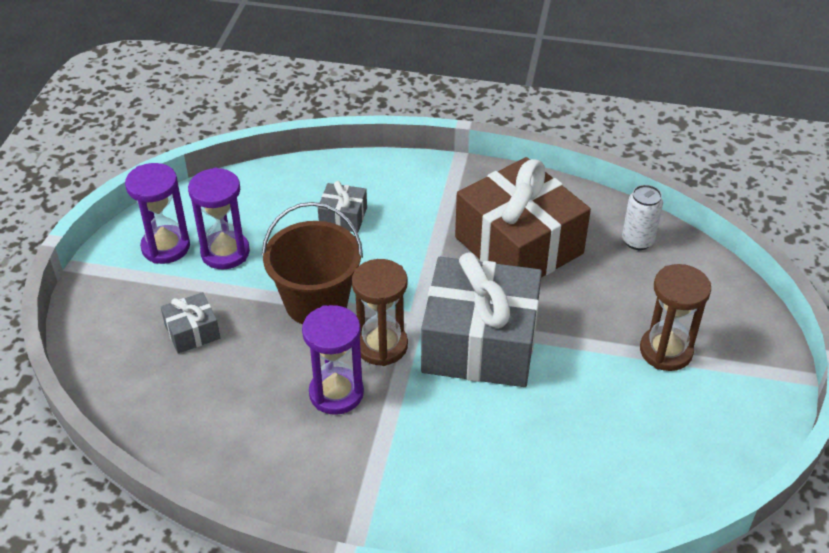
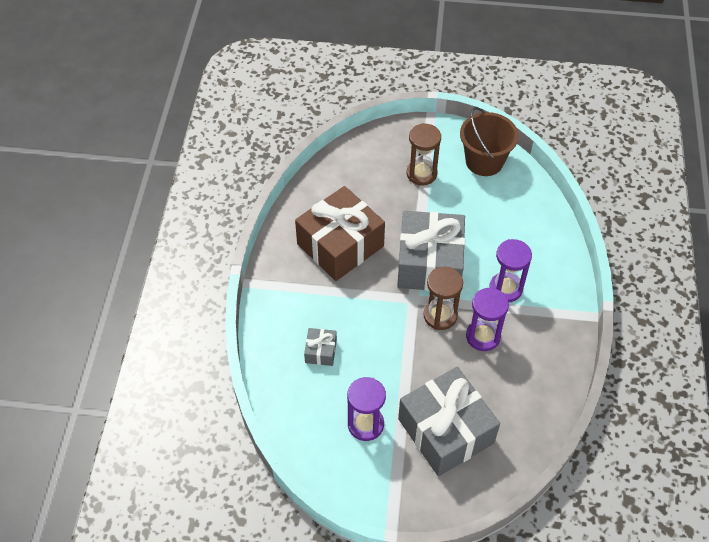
camera: 95 degrees left, 10 degrees up
purple hourglass [125,163,190,264] -> purple hourglass moved to [489,239,532,302]
grey gift [161,292,220,354] -> grey gift [398,367,500,476], size x2.31
brown bucket [262,202,363,324] -> brown bucket moved to [460,107,519,176]
white can [622,185,663,250] -> none

